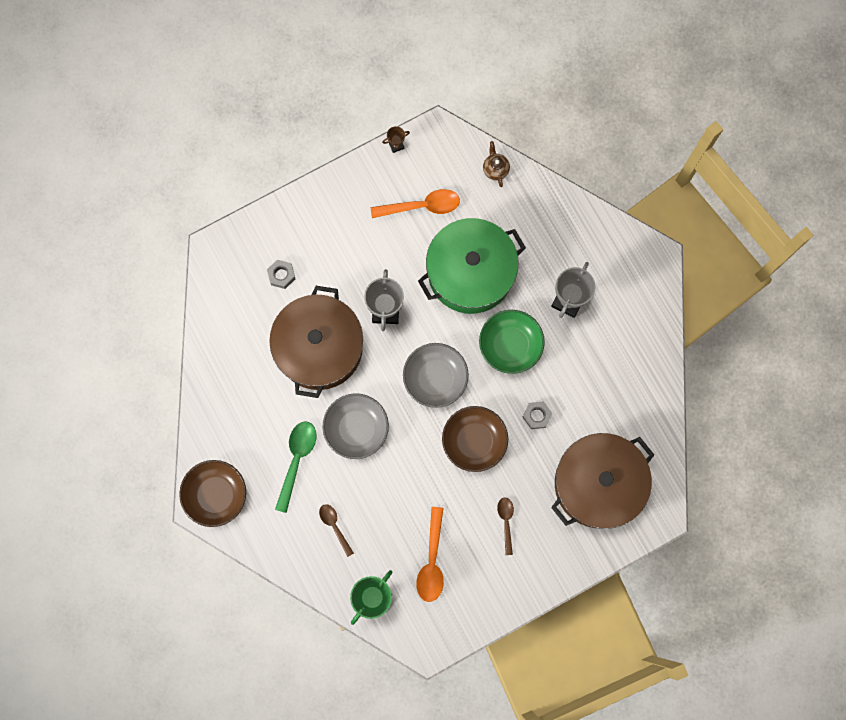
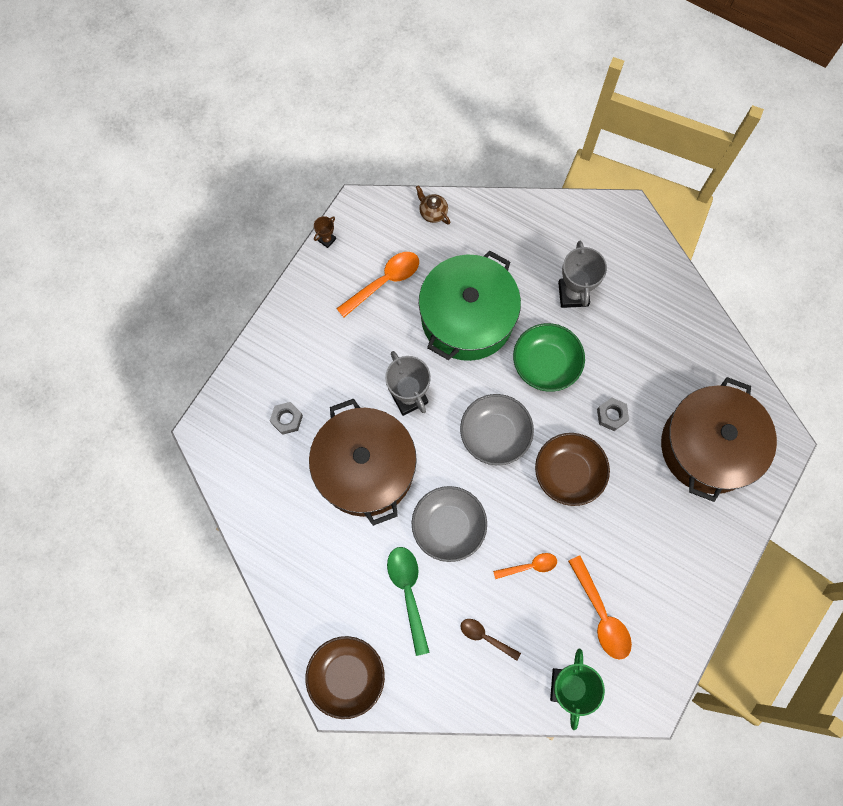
camera: 30 degrees left, 5 degrees down
brown spoon [497,497,514,555] -> none
none -> orange spoon [493,553,557,579]

